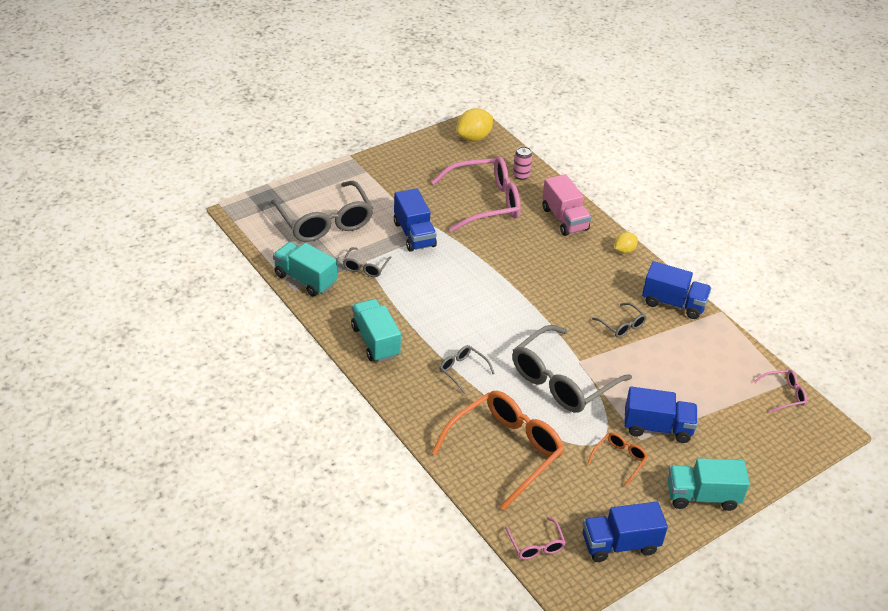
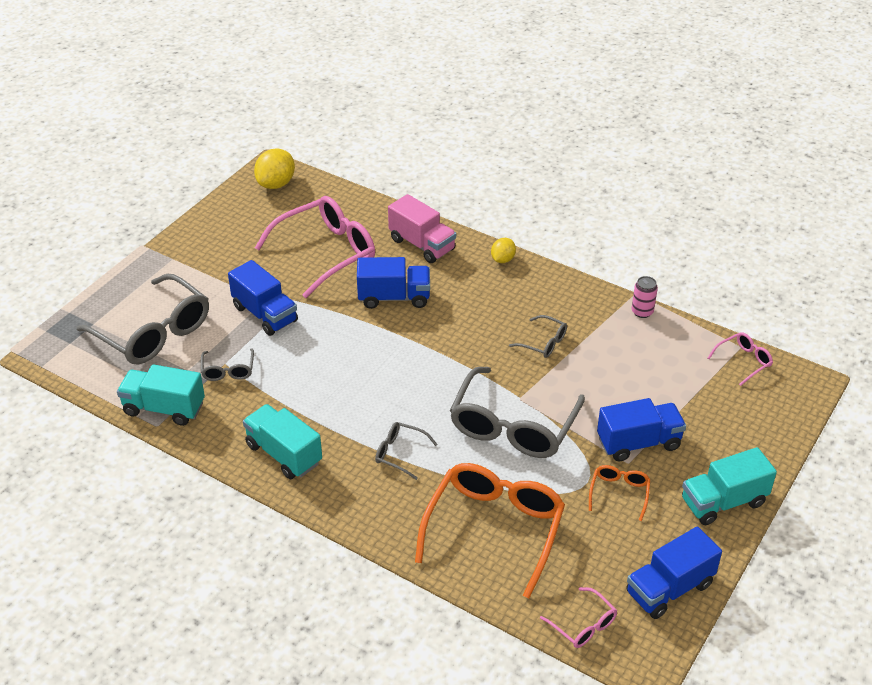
camera: 20 degrees left, 0 degrees up
pink can [513,146,533,180] -> pink can moved to [632,276,658,318]
blue truck [642,261,711,319] -> blue truck moved to [357,257,430,309]

